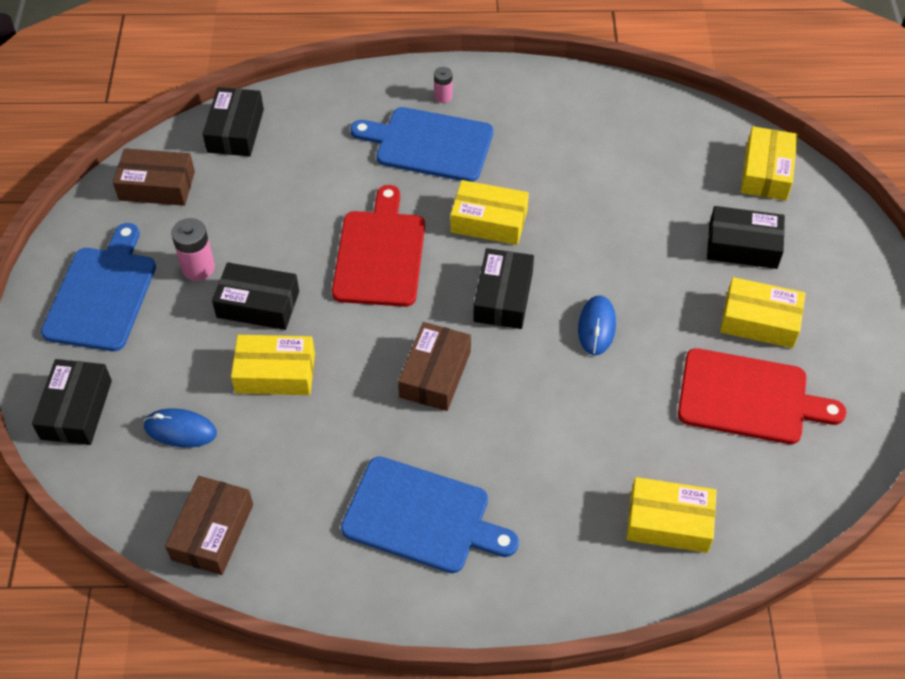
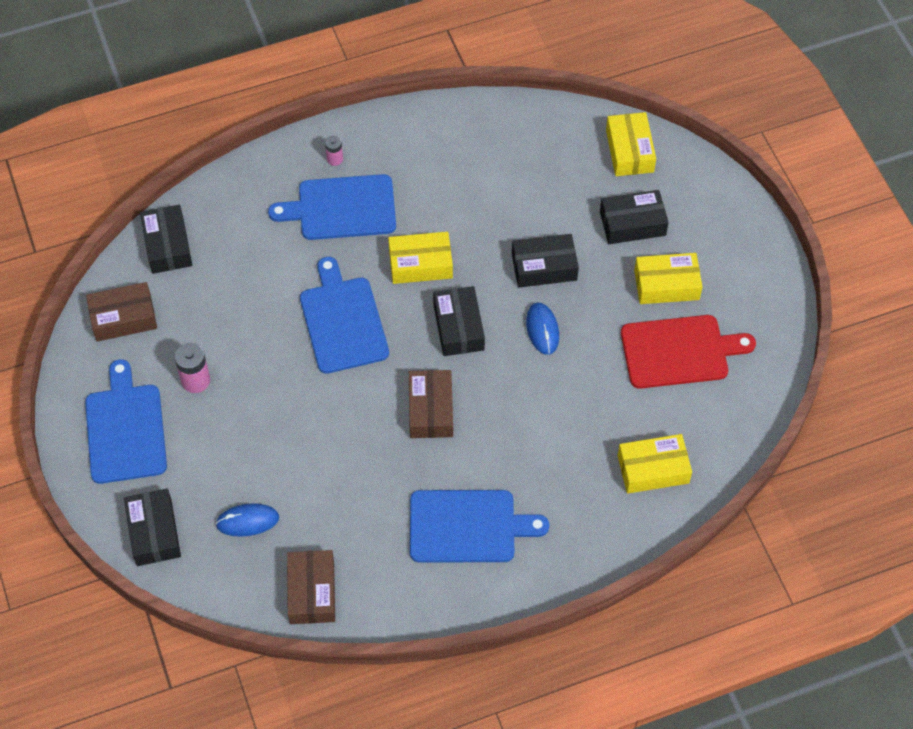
camera: 20 degrees left, 5 degrees up
black box [212,262,299,330] -> black box moved to [512,234,579,288]
yellow box [231,335,315,395] -> none
red cutting board [332,185,425,307] -> blue cutting board [300,257,389,374]

